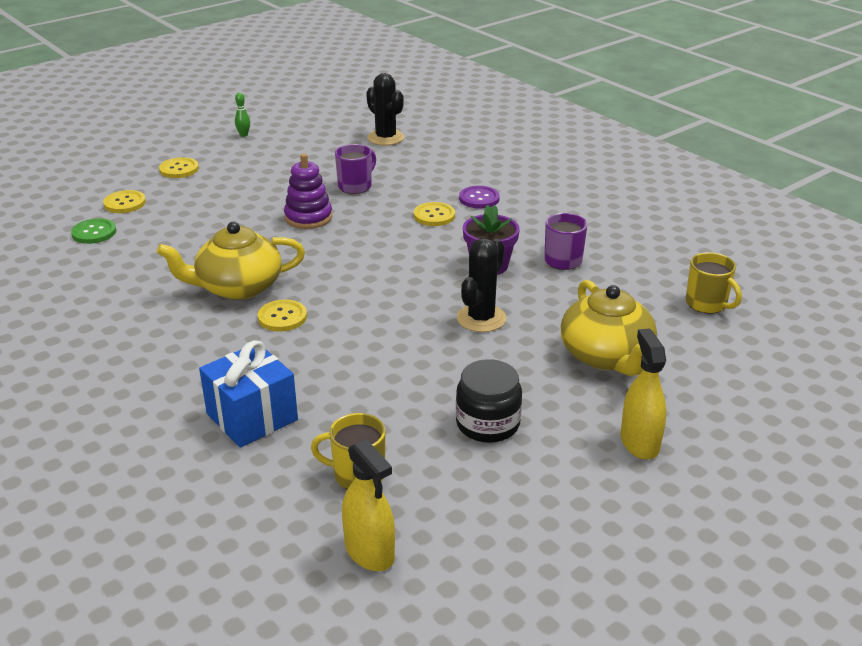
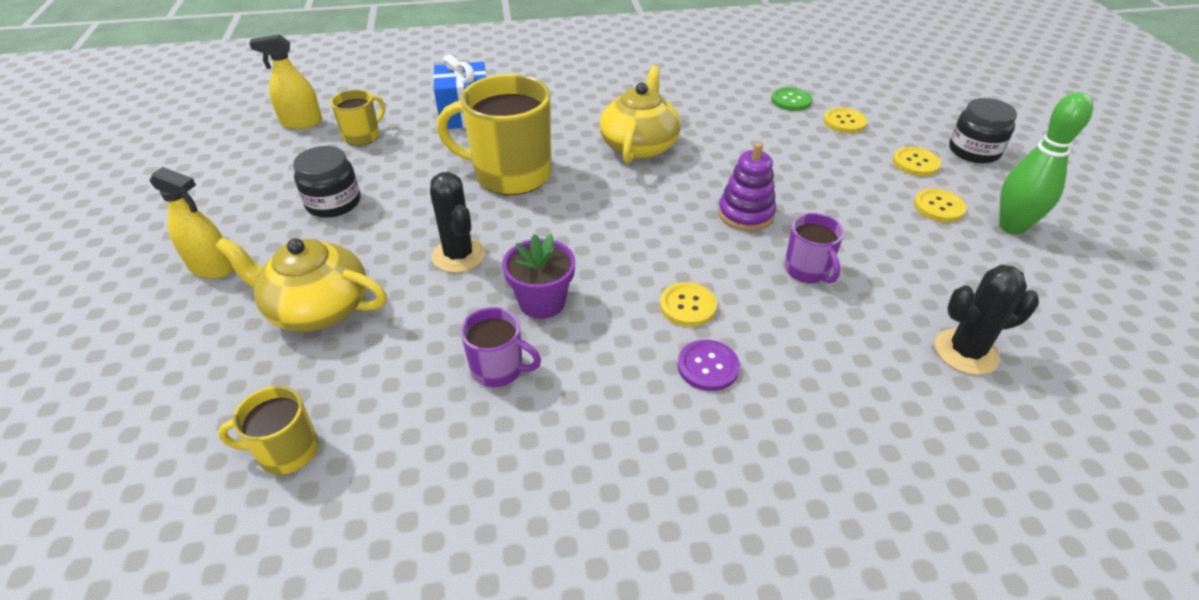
camera: 120 degrees right, 10 degrees up
green bowling pin [235,93,250,137] -> green bowling pin [999,92,1093,235], size x2.35
yellow button [258,300,307,332] -> yellow button moved to [914,189,967,222]
none -> yellow mug [437,74,552,195]
none -> black jar [949,98,1017,163]

